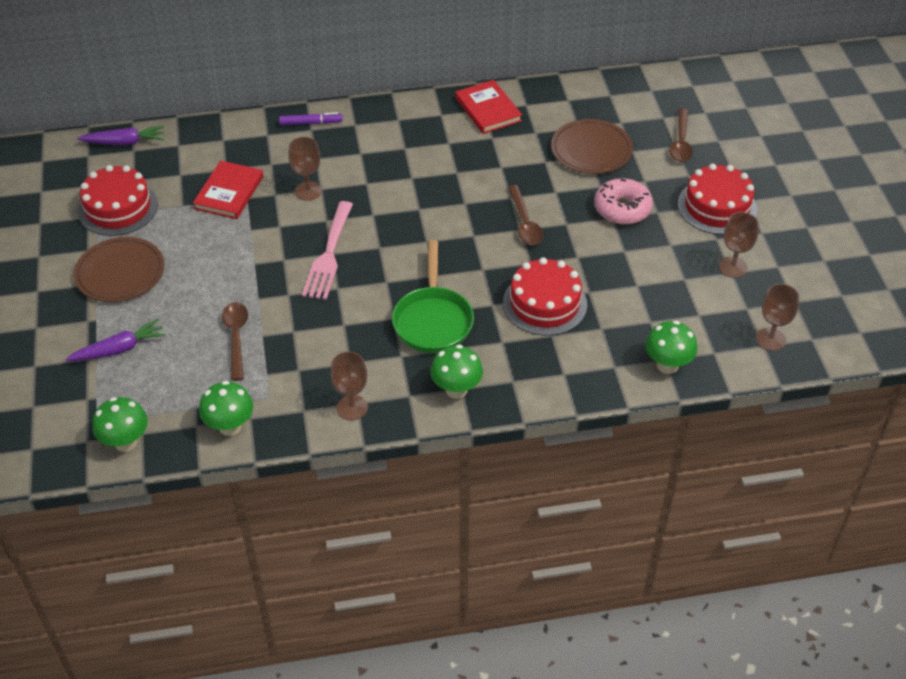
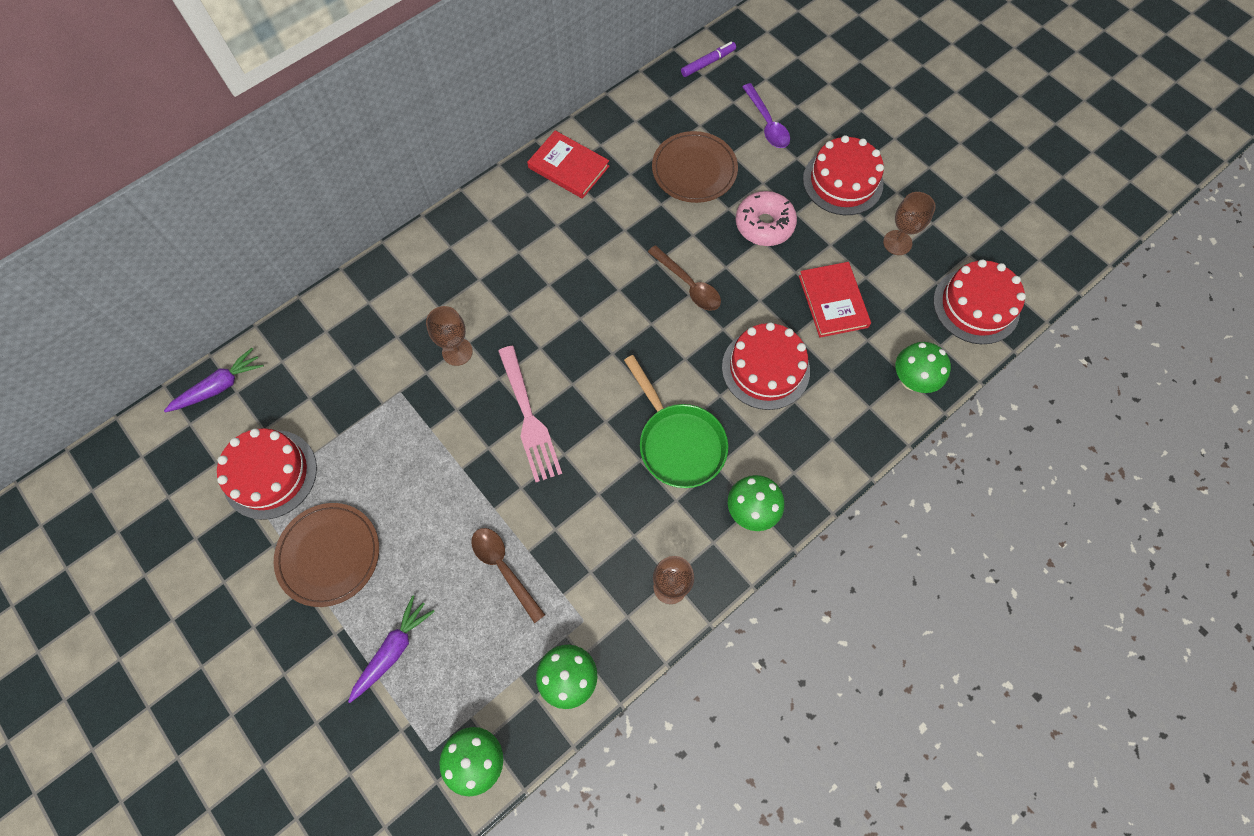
camera: 30 degrees left, 20 degrees up
red book [193,161,263,219] -> red book moved to [799,262,871,338]
purple marker [279,112,343,125] -> purple marker moved to [681,42,736,77]
brown spoon [669,108,693,162] -> purple spoon [742,83,790,148]
brown goblet [756,284,800,351] -> red cake [933,259,1026,344]

